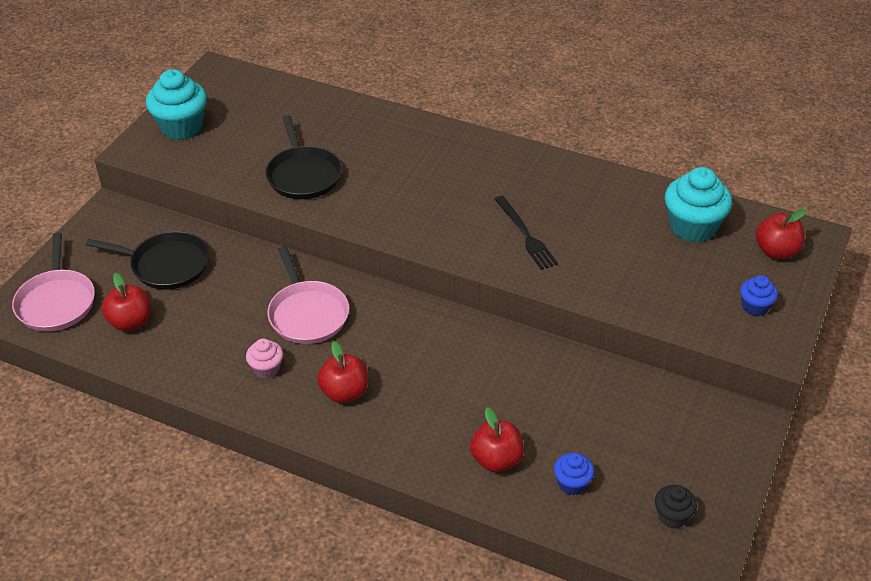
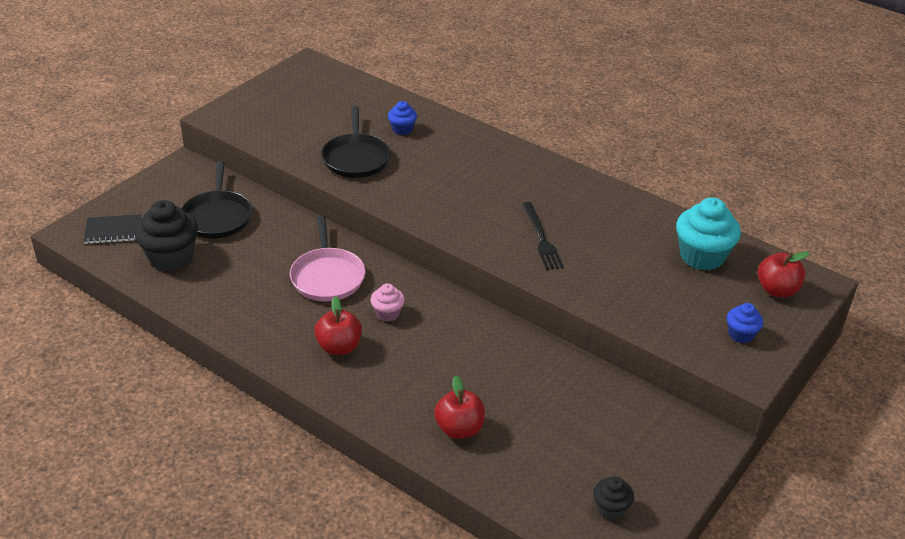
camera: 10 degrees right, 5 degrees down
pink pan [12,232,95,332] -> black notebook [84,214,142,244]
black pan [86,231,209,290] -> black pan turned 60 degrees clockwise [181,161,252,238]
red apple [101,273,151,331] -> black cupcake [135,200,198,271]
turquoise cupcake [146,69,207,140] -> none
pink cupcake [246,338,283,379] -> pink cupcake moved to [371,283,405,322]
blue cupcake [554,453,594,495] -> blue cupcake moved to [388,101,417,135]

